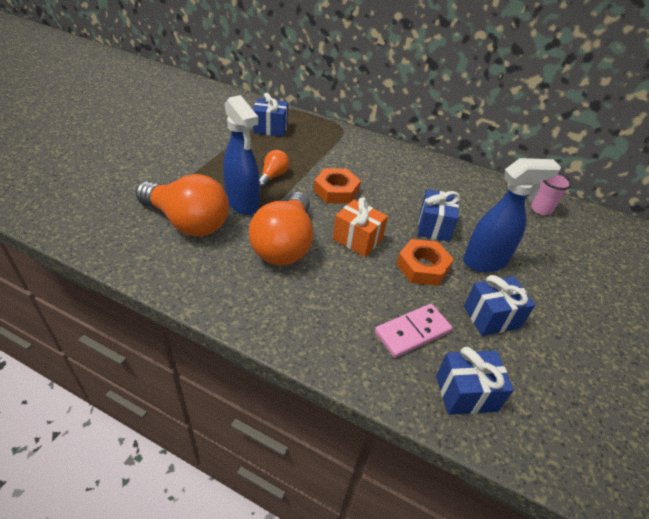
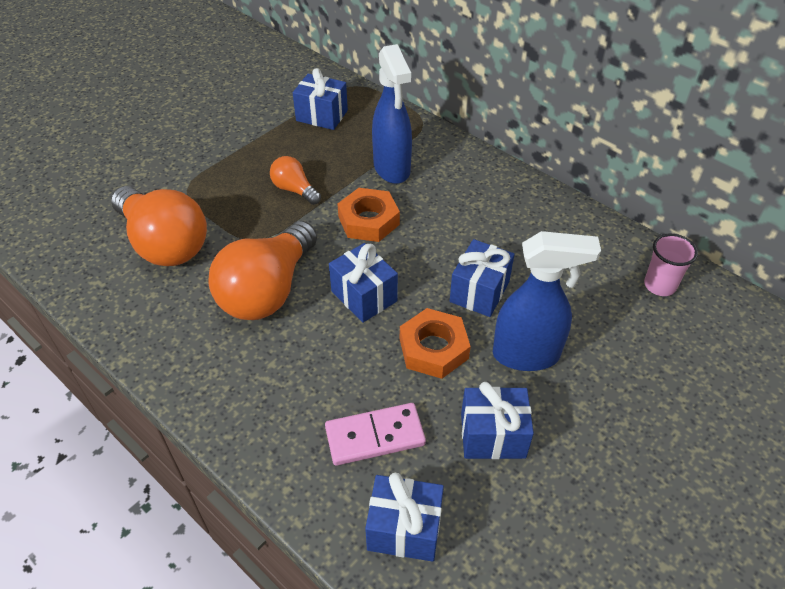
camera: 20 degrees right, 5 degrees up
blue spray bottle [223,95,260,215] -> blue spray bottle moved to [372,44,412,184]
orange light bulb [259,150,290,188] -> orange light bulb turned 90 degrees counterclockwise [270,156,321,205]
orange gift [333,197,388,257] -> blue gift [329,243,398,323]

